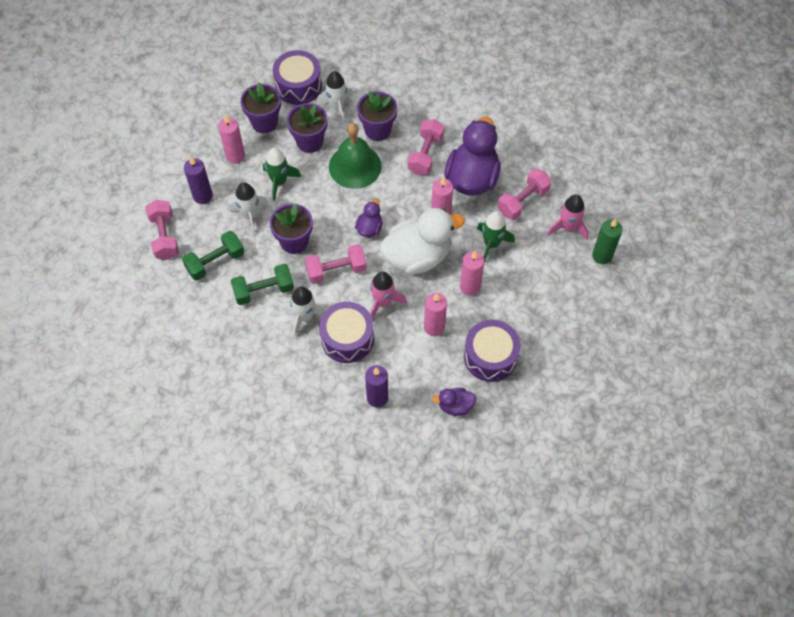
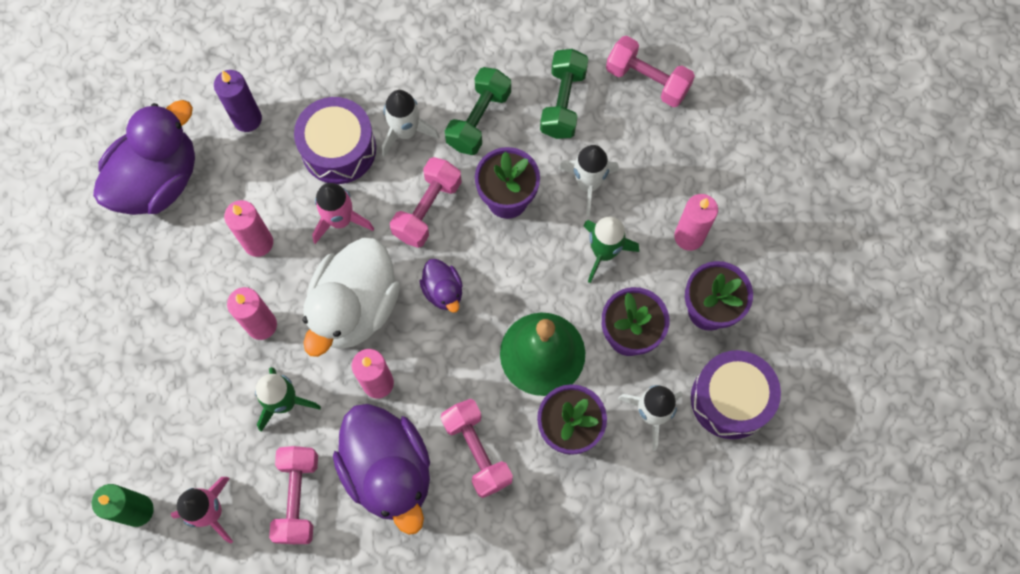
camera: 135 degrees right, 10 degrees up
purple candle [184,157,213,204] -> none
purple duck [432,388,477,416] -> purple duck [93,100,195,215], size x2.11
purple drum [464,320,521,382] -> none

